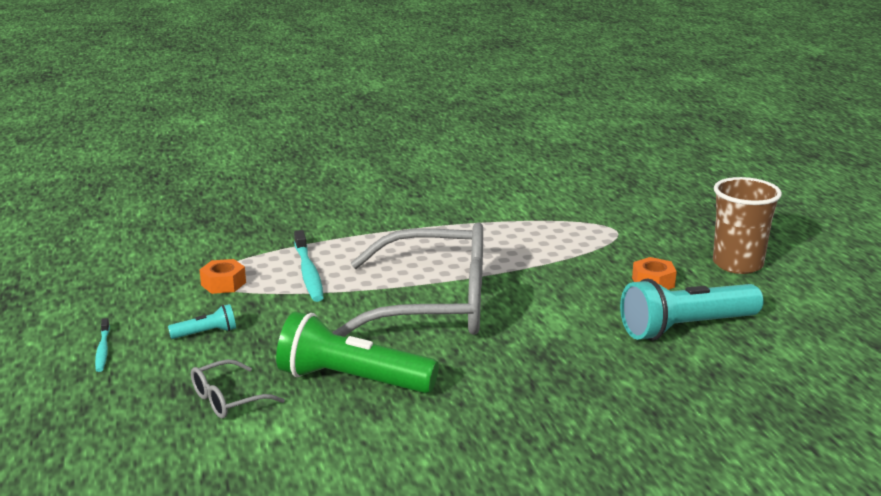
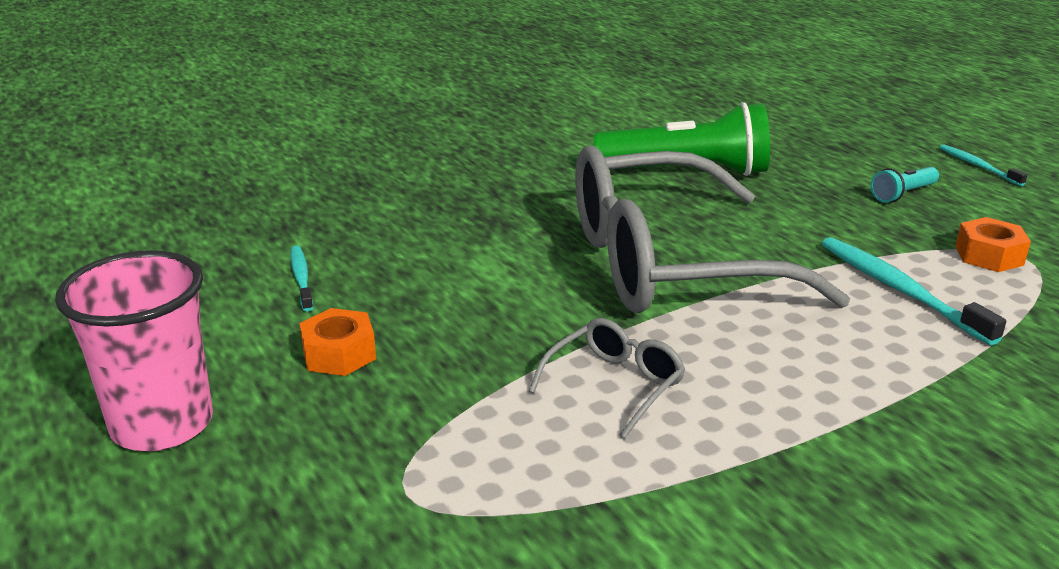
camera: 165 degrees right, 5 degrees up
grey glasses [191,359,285,419] -> grey glasses moved to [529,318,685,438]
turquoise flashlight [620,278,764,341] -> turquoise toothbrush [290,245,313,312]
brown cup [713,177,782,274] -> pink cup [55,250,213,451]

